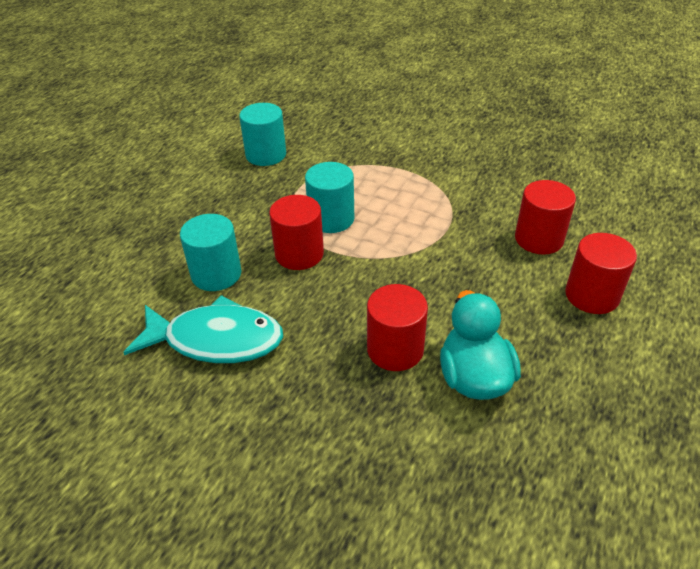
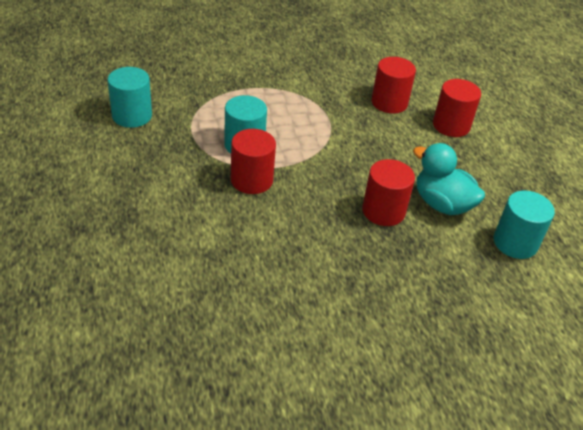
camera: 45 degrees left, 0 degrees up
turquoise fish [123,295,283,363] -> none
turquoise cylinder [180,214,241,291] -> turquoise cylinder moved to [494,190,555,259]

